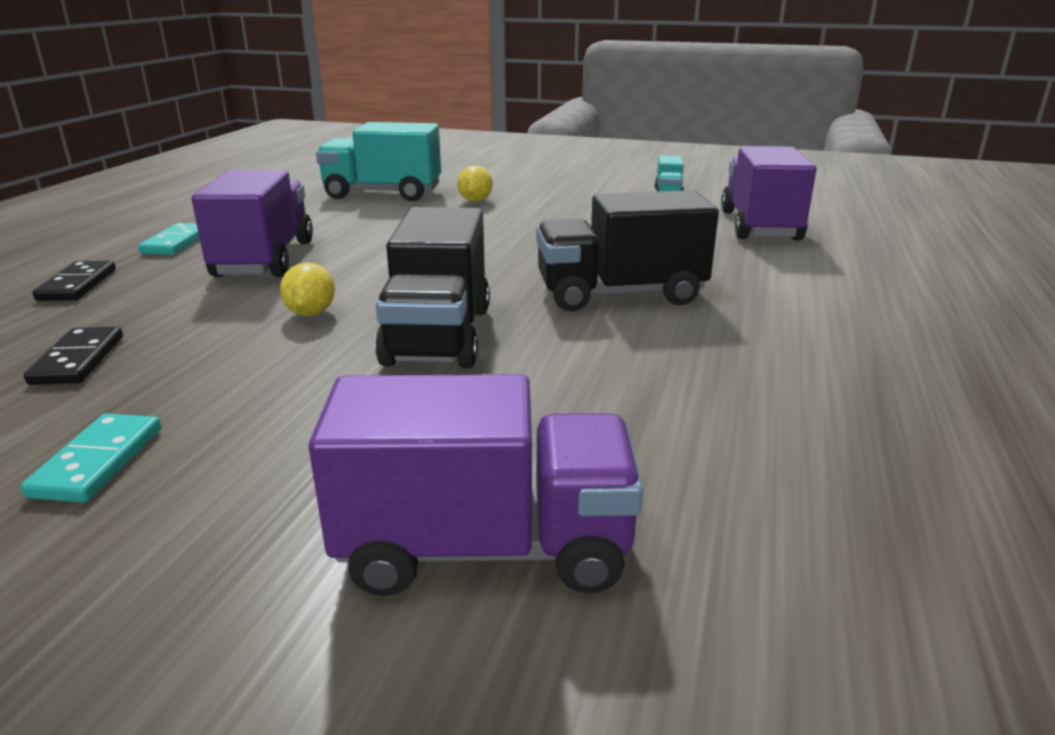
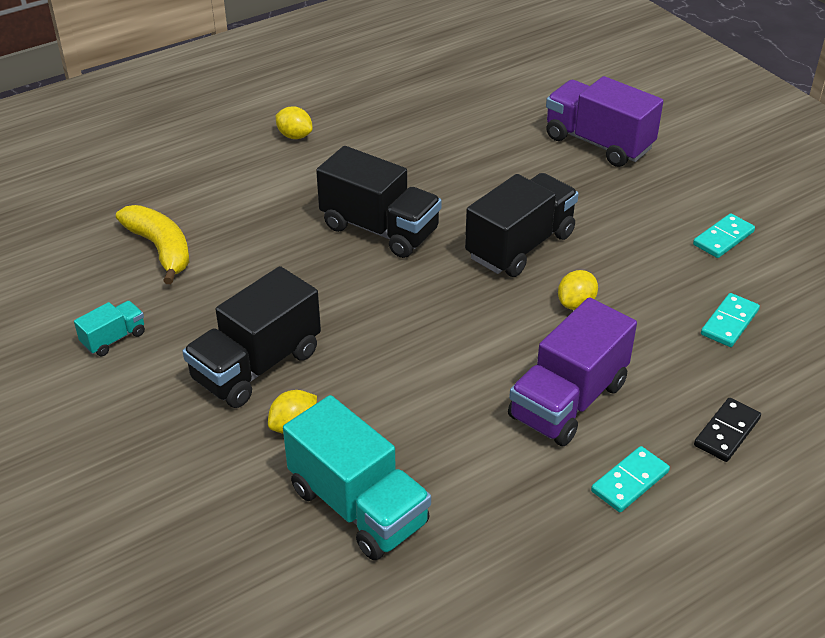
camera: 140 degrees left, 15 degrees up
black domino [24,326,123,385] -> turquoise domino [701,293,760,347]
purple truck [721,146,817,240] -> yellow banana [116,205,189,284]
none -> black truck [182,266,321,408]
none -> yellow lemon [275,106,313,139]

